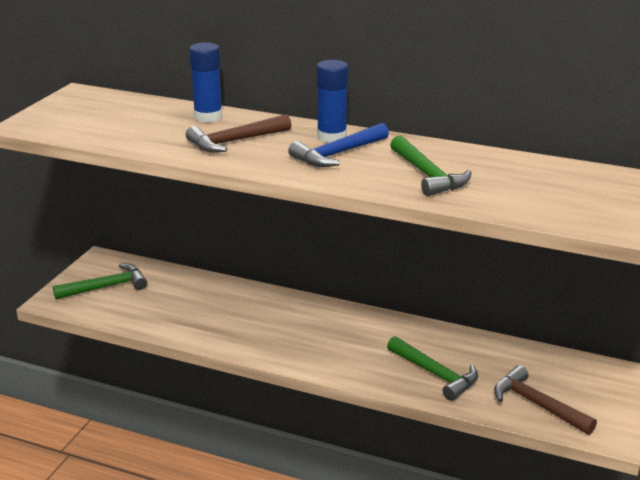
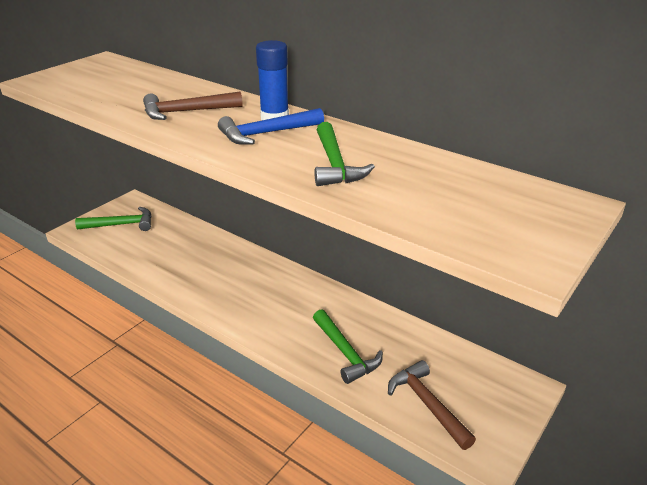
camera: 15 degrees right, 5 degrees up
blue glue stick [189,42,223,123] -> none

